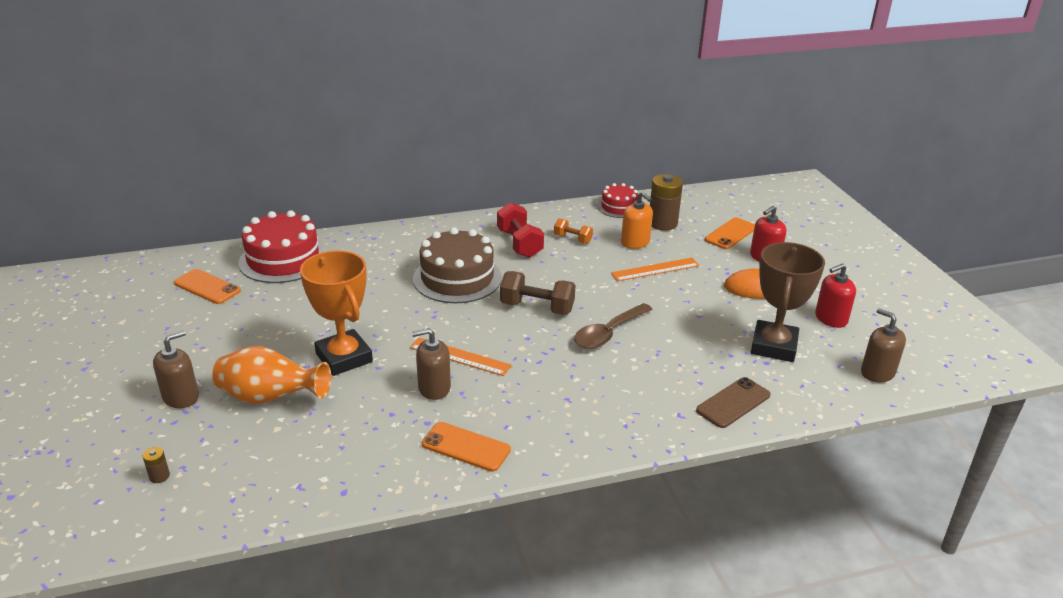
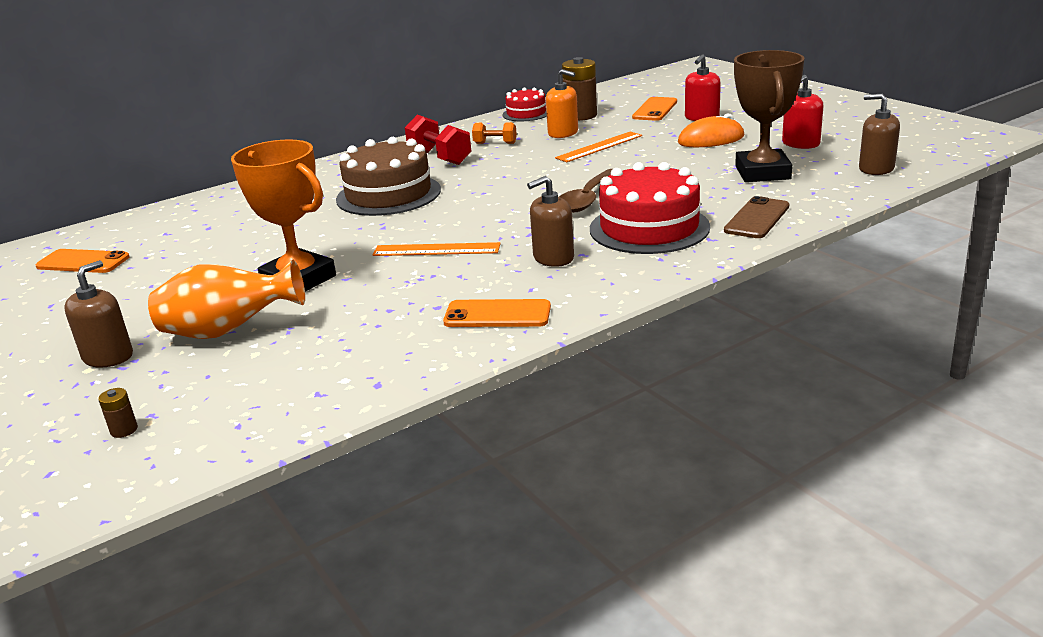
camera: 15 degrees left, 5 degrees down
red cake [239,210,327,283] -> red cake moved to [590,162,710,254]
brown soap dispenser [412,328,451,400] -> brown soap dispenser moved to [527,176,574,267]
brown dumbbell [500,271,575,315] -> none

